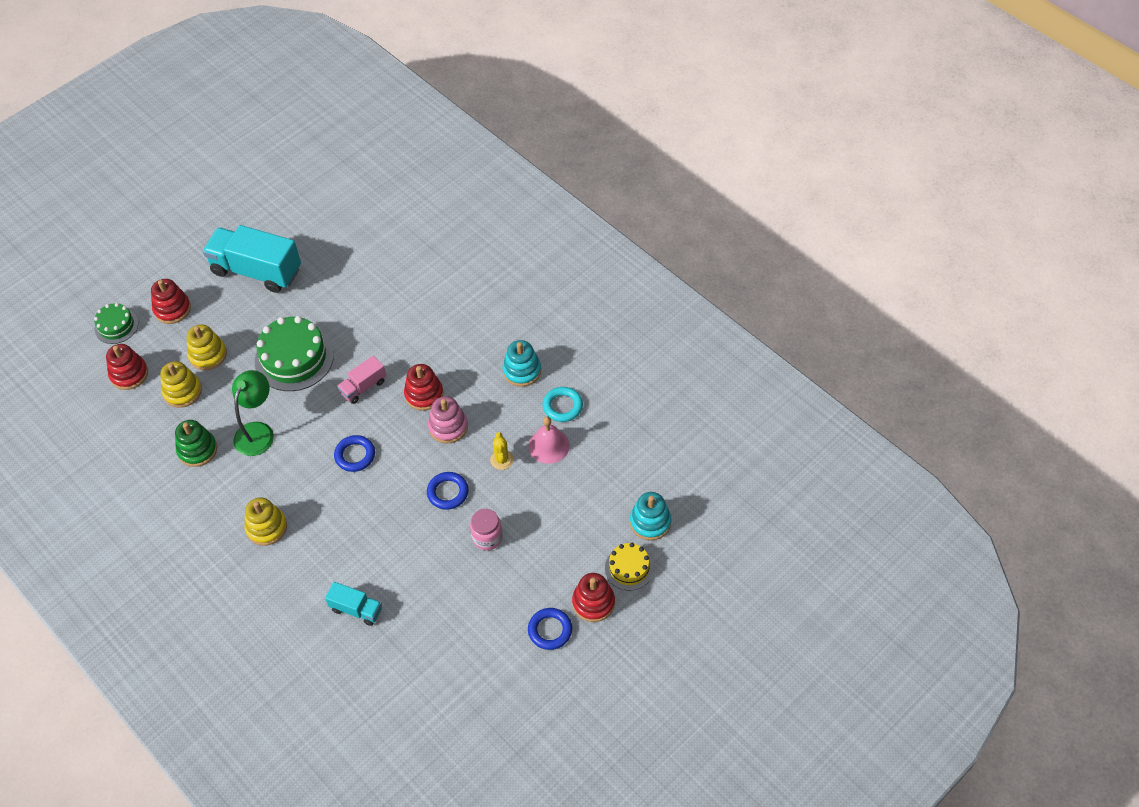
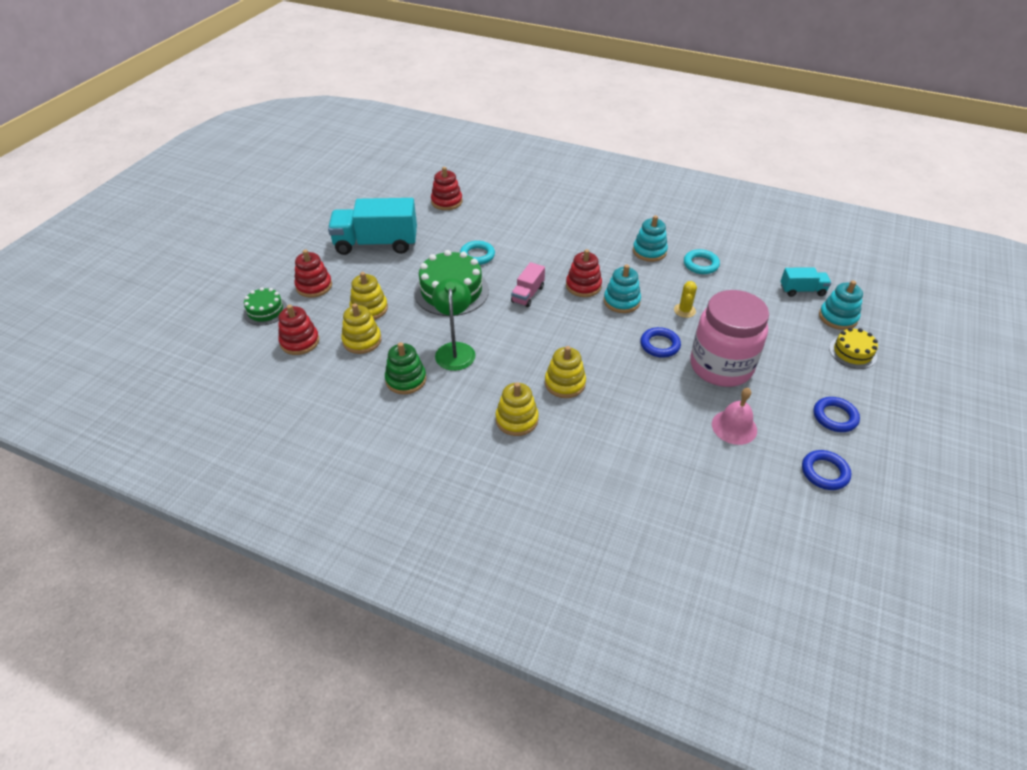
camera: 25 degrees left, 10 degrees down
turquoise truck [325,582,382,626] -> turquoise truck moved to [781,267,831,297]
blue ring [334,435,375,472] -> blue ring moved to [802,450,851,490]
pink stacking toy [428,396,468,444] -> turquoise stacking toy [604,265,641,313]
pink jar [470,509,503,550] -> pink jar [690,290,769,387], size x2.15
yellow cactus [490,432,514,470] -> yellow cactus turned 45 degrees clockwise [674,281,697,318]
pink bell [529,416,570,464] -> pink bell moved to [712,388,757,445]
red stacking toy [572,573,615,622] -> red stacking toy moved to [431,167,462,210]
none -> turquoise ring [460,241,495,265]
none -> yellow stacking toy [545,346,586,398]

